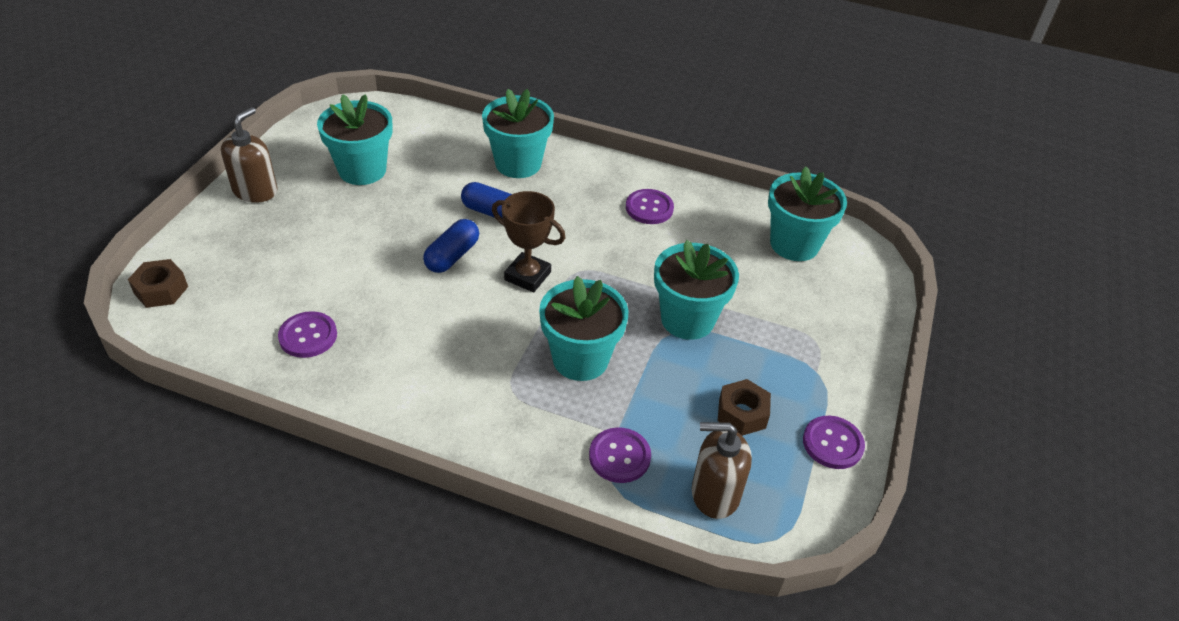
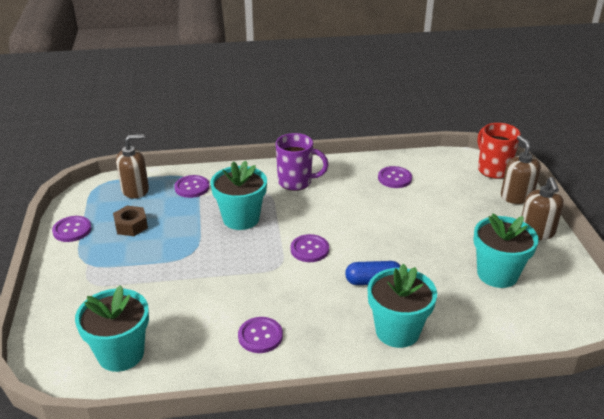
camera: 155 degrees right, 10 degrees down
brown nut [128,259,188,308] -> red mug [478,123,521,179]
blue capsule [423,219,479,273] -> none
brown trophy [492,191,566,292] -> purple button [291,234,329,262]
turquoise flower pot [654,240,739,340] -> none
none -> purple mug [276,133,329,191]
none -> brown soap dispenser [501,136,541,204]

